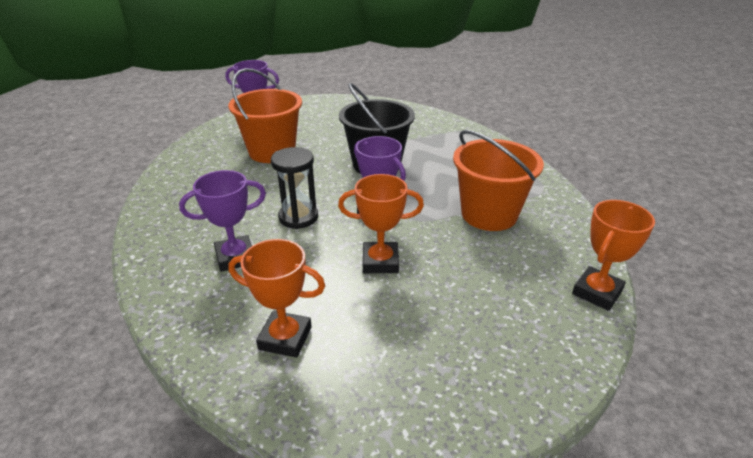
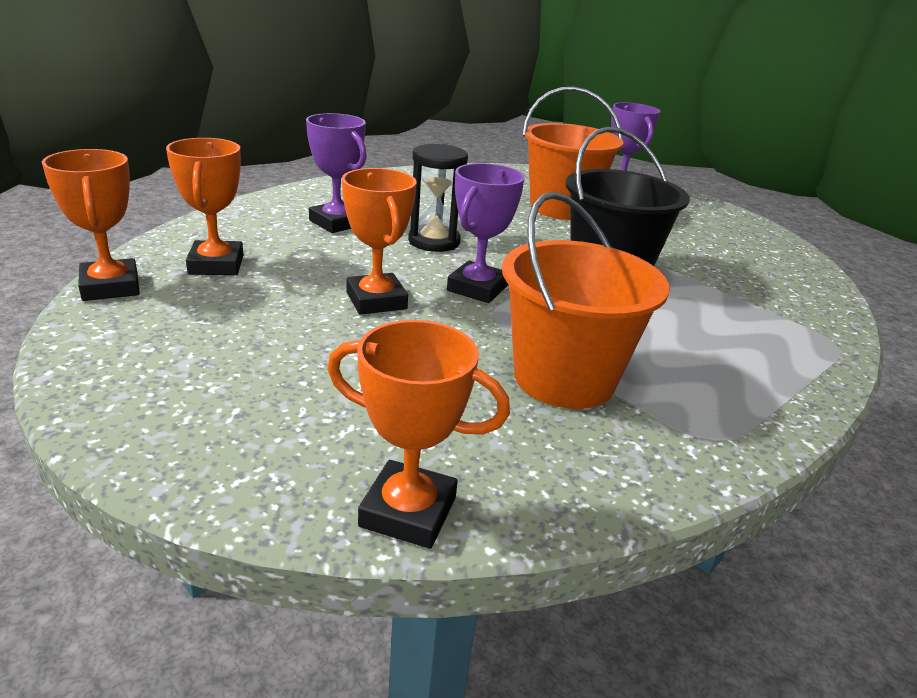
camera: 65 degrees right, 5 degrees down
none -> orange trophy [42,149,140,301]

